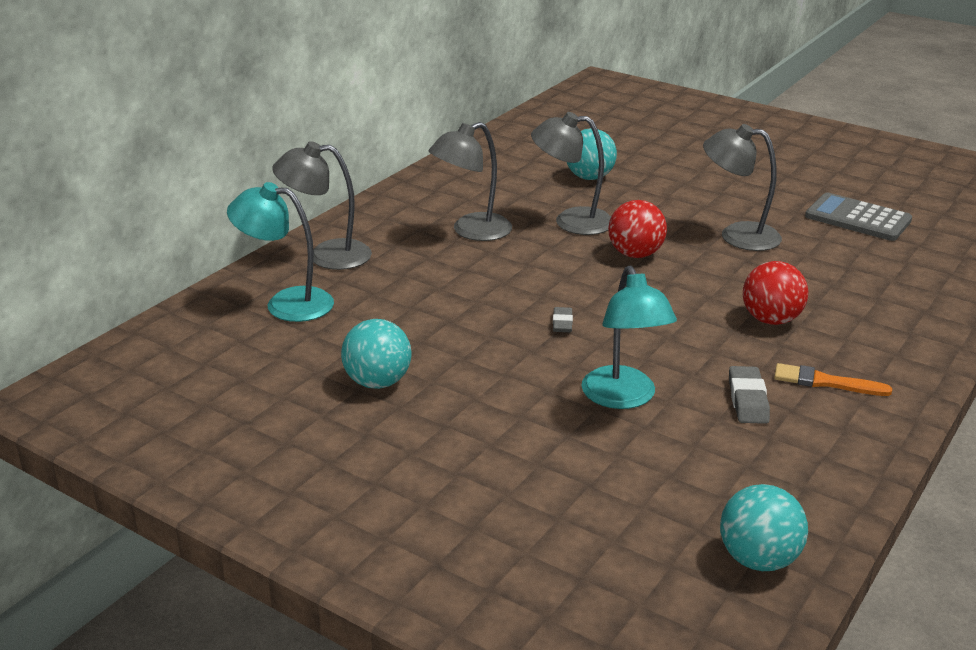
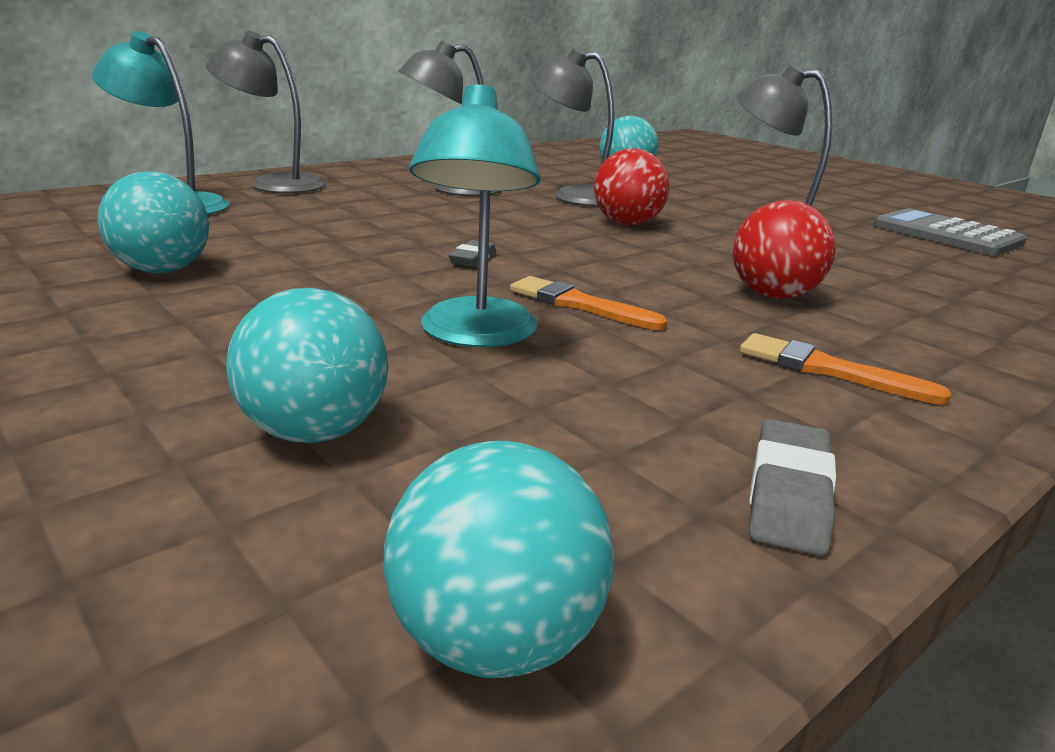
camera: 15 degrees right, 5 degrees down
grey eraser [729,366,770,424] -> grey eraser moved to [749,419,836,556]
none -> turquoise ball [226,288,388,443]
none -> orange brush [510,276,667,330]

